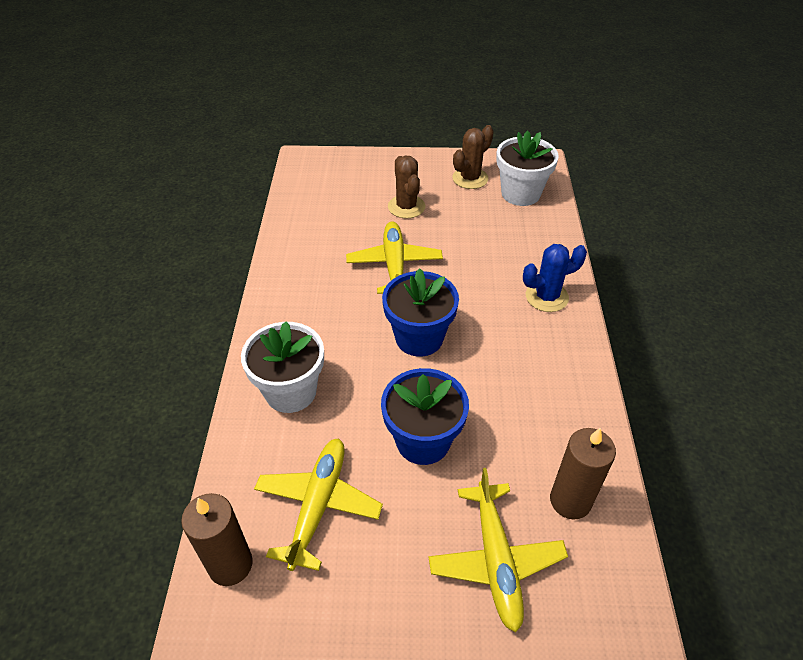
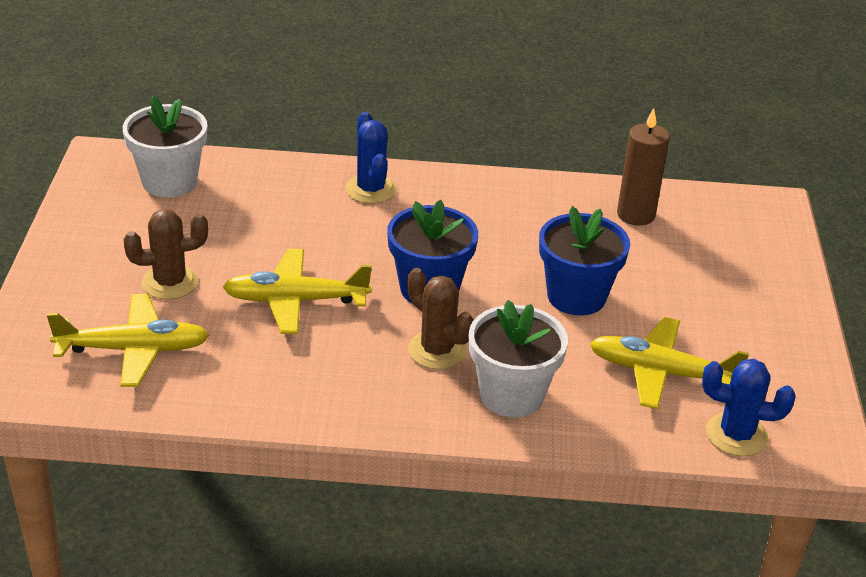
camera: 90 degrees left, 10 degrees down
brown candle [181,493,253,586] -> blue cactus [702,359,796,456]
yellow plane [428,468,568,632] -> yellow plane moved to [47,294,209,387]
brown cactus [452,125,494,189] -> brown cactus moved to [407,268,474,370]

